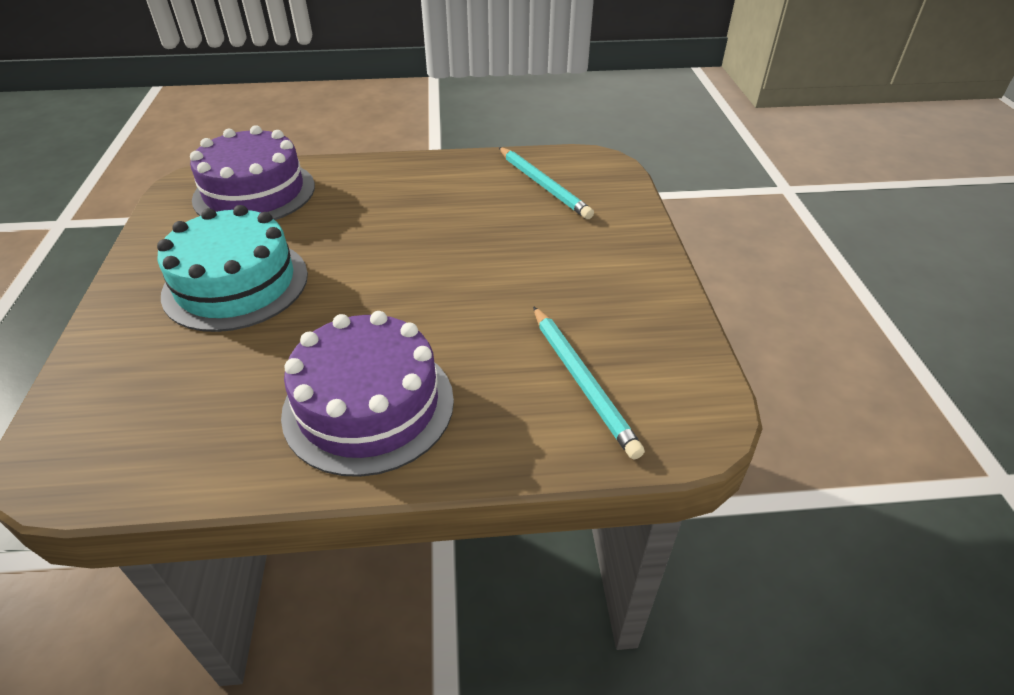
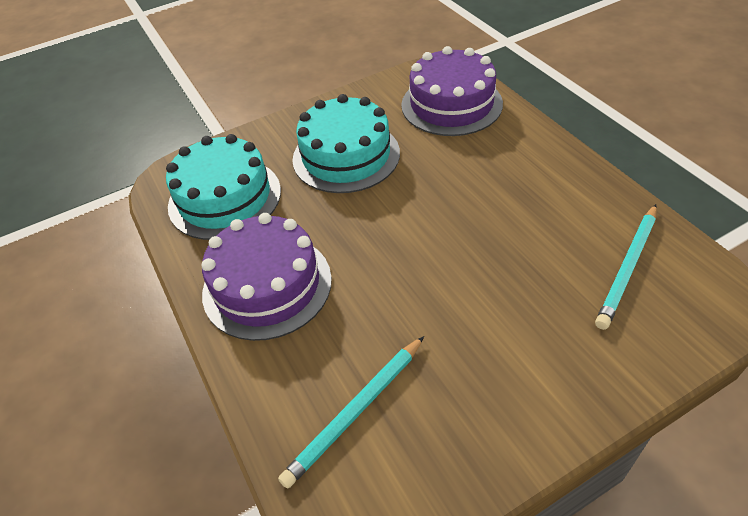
camera: 70 degrees right, 5 degrees up
none -> turquoise cake [166,134,281,240]

